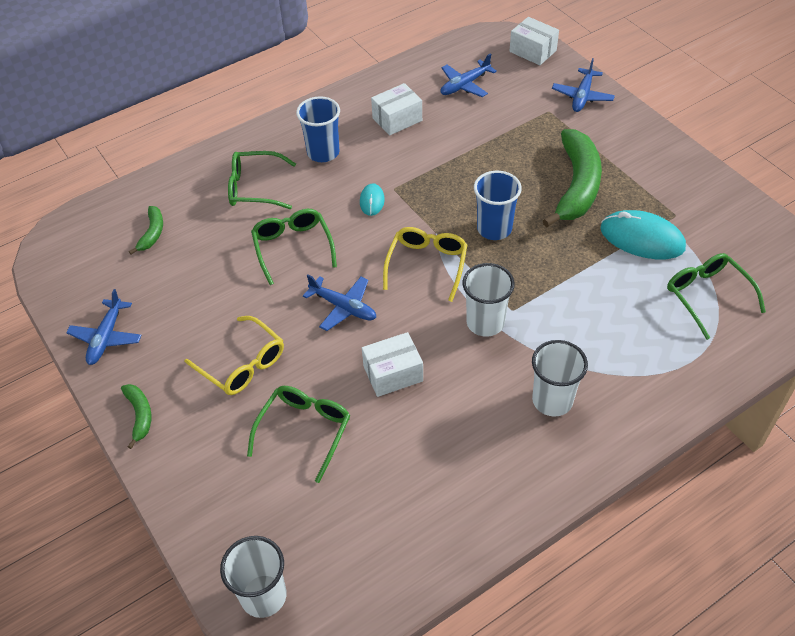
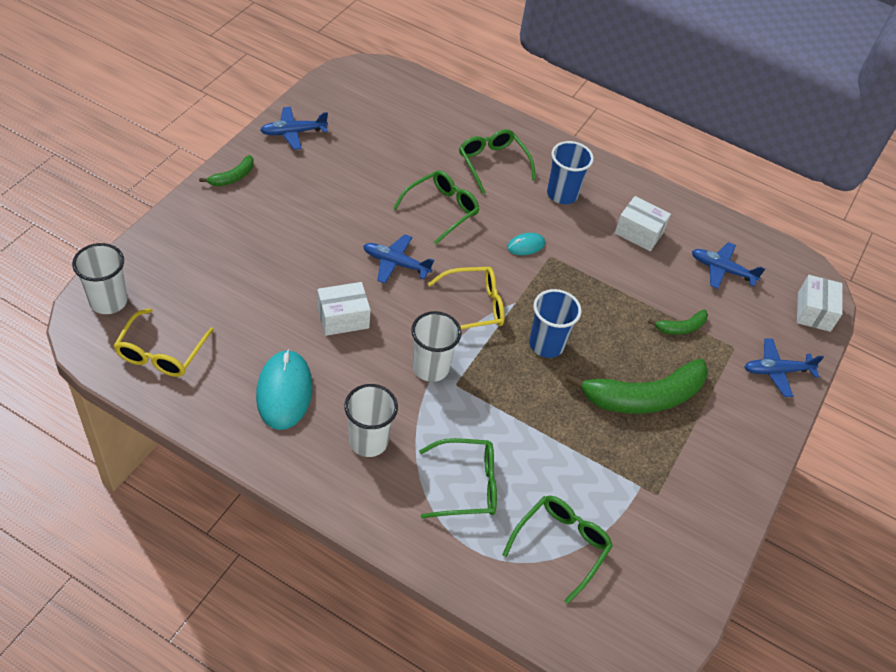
camera: 55 degrees right, 0 degrees up
green banana [129,206,163,255] -> green banana moved to [648,309,708,335]
yellow glasses [185,316,284,395] -> yellow glasses moved to [114,308,214,377]
green glasses [247,386,350,483] -> green glasses moved to [419,438,497,518]
blue plane [303,274,376,331] -> blue plane turned 105 degrees clockwise [363,234,434,284]
white box [362,332,423,397] -> white box turned 60 degrees counterclockwise [317,282,371,336]
turquoise mouse [600,210,686,259] -> turquoise mouse moved to [256,349,312,430]

